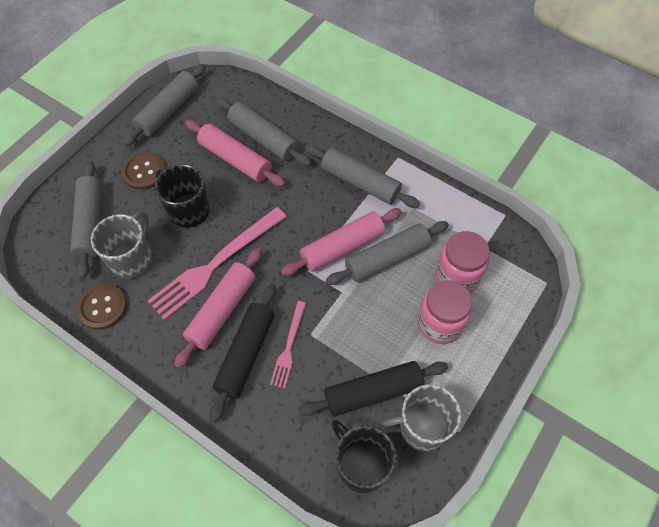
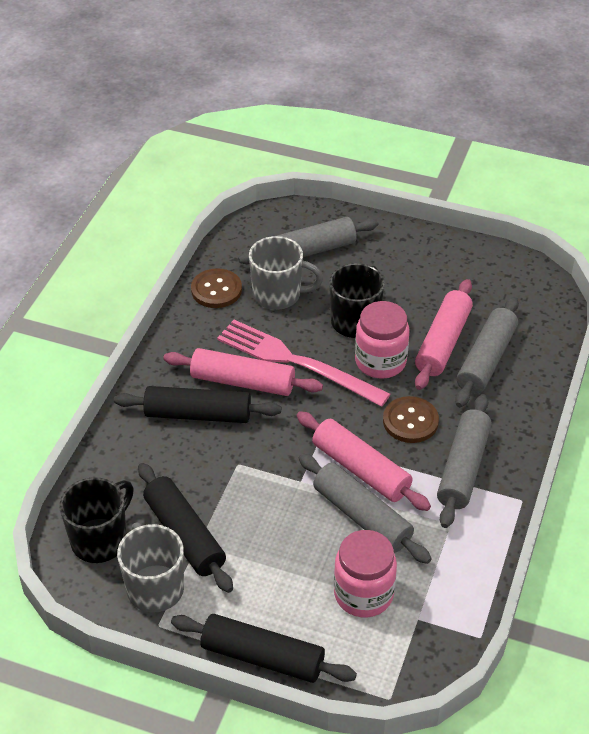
camera: 75 degrees right, 15 degrees down
brown button [122,152,166,190] -> brown button moved to [383,396,439,443]
grey rolling pin [123,64,206,146] -> none
pink fork [270,301,306,388] -> none
pink jar [417,280,472,344] -> pink jar moved to [355,301,409,379]
none -> black rolling pin [171,614,357,683]

